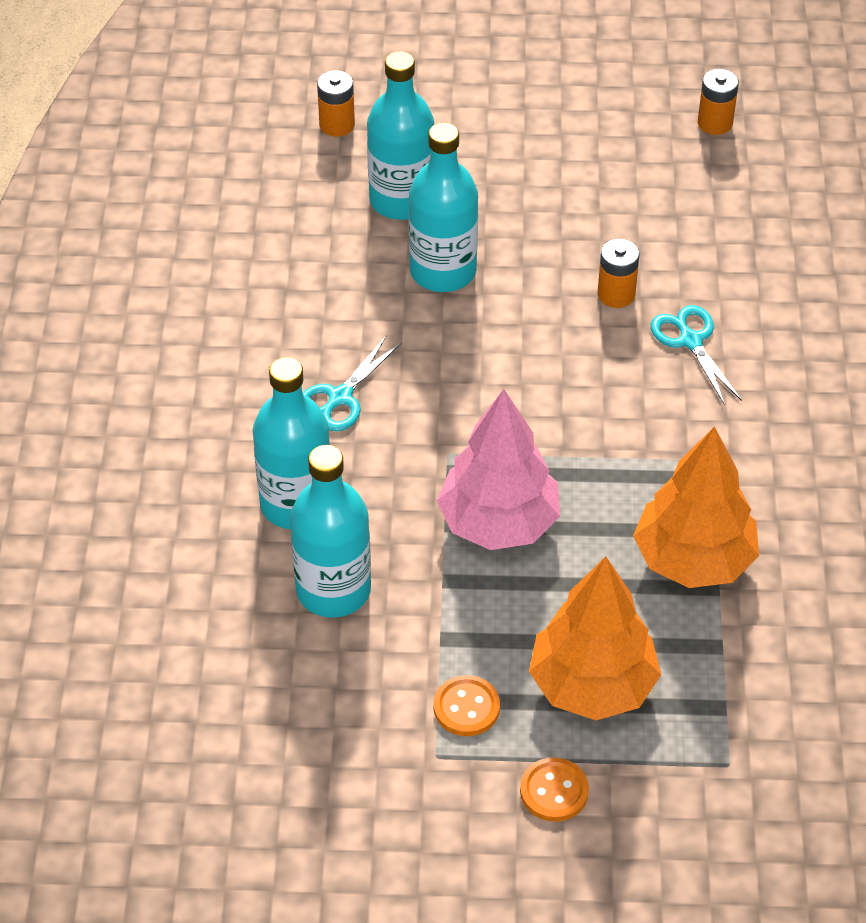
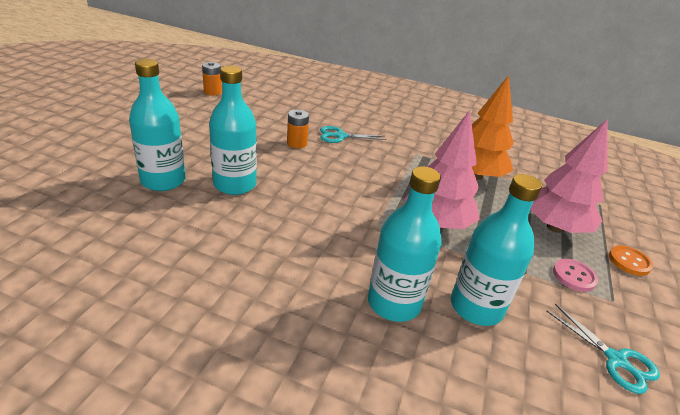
camera: 75 degrees left, 15 degrees down
turquoise scissors [303,335,402,432] -> turquoise scissors moved to [546,304,660,394]
orange battery [317,70,355,137] -> none
orange button [433,675,500,736] -> pink button [553,259,598,292]
orange tree [529,556,661,720] -> pink tree [530,120,607,233]

